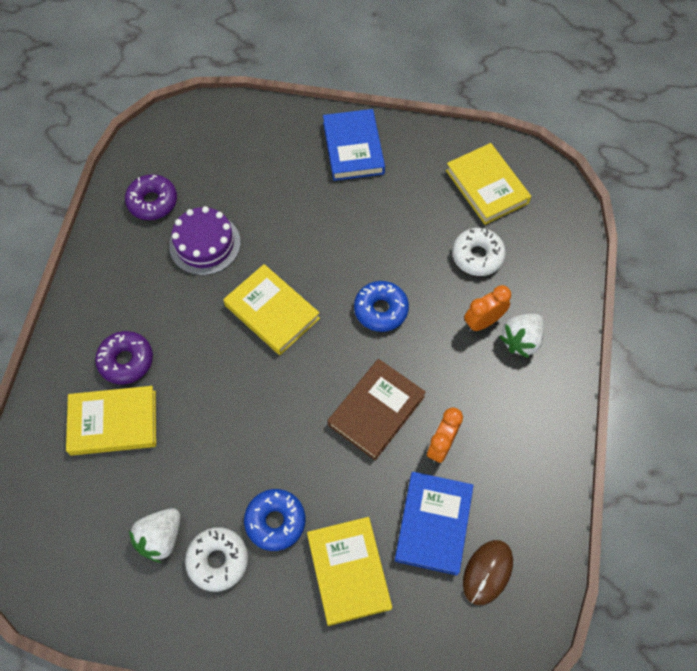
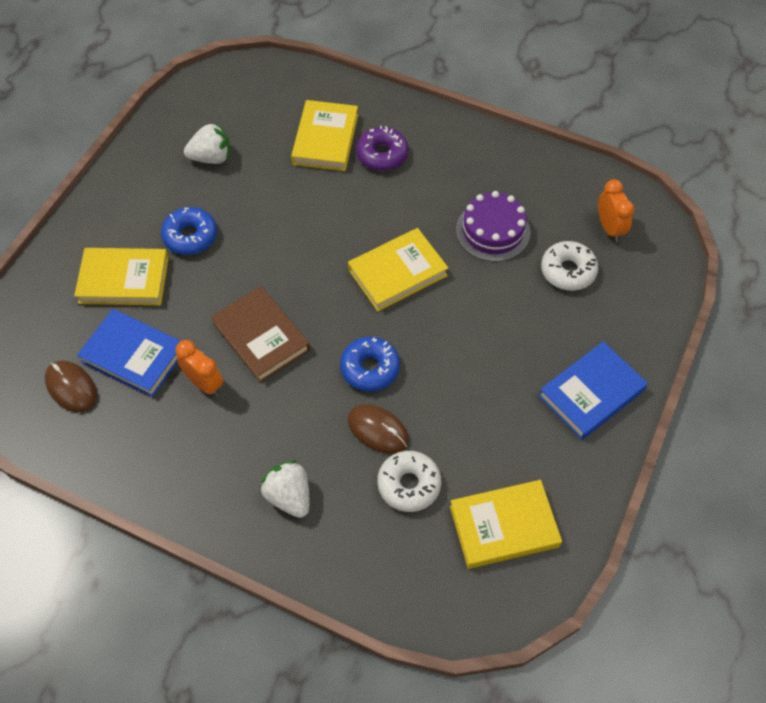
camera: 105 degrees right, 5 degrees down
purple donut [125,174,177,220] -> none
white strawberry [129,508,181,563] -> white strawberry turned 120 degrees clockwise [184,123,230,164]
white donut [185,527,248,592] -> white donut moved to [541,241,598,291]
blue book [323,109,385,181] -> blue book turned 45 degrees counterclockwise [538,341,648,440]
orange clock [464,285,511,331] -> orange clock moved to [598,179,635,242]
none -> brown mouse [348,404,409,454]

